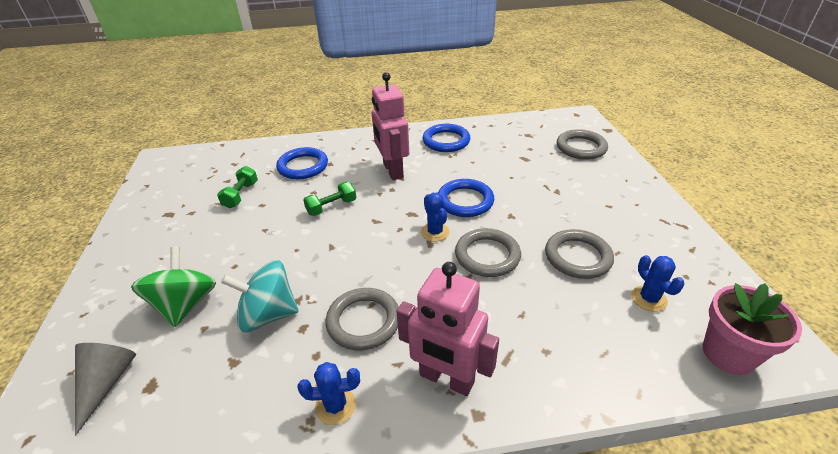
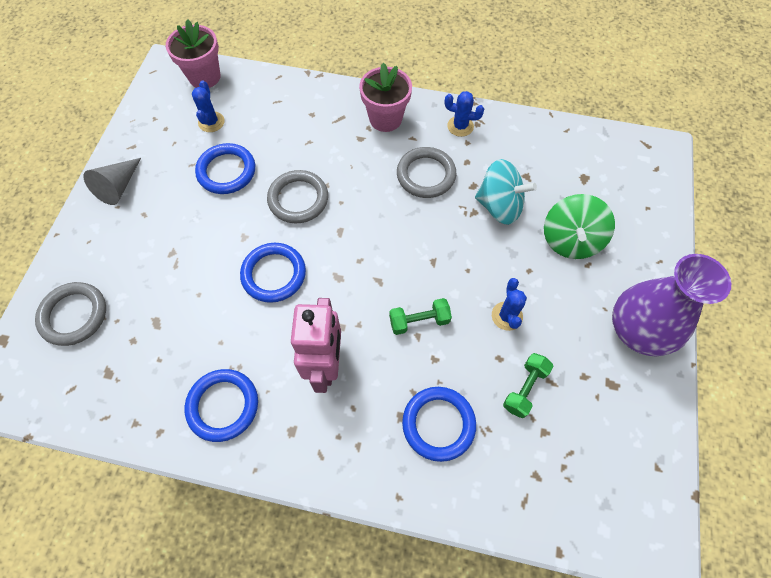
camera: 160 degrees left, 25 degrees up
grey cone [75,343,136,436] -> grey cone moved to [83,158,141,205]
pink robot [396,262,499,396] -> pink flower pot [359,62,412,132]
blue cactus [421,193,450,242] -> blue cactus moved to [492,278,527,331]
grey ring [545,229,614,279] -> blue ring [195,143,255,194]
none -> purple vase [612,254,731,356]

